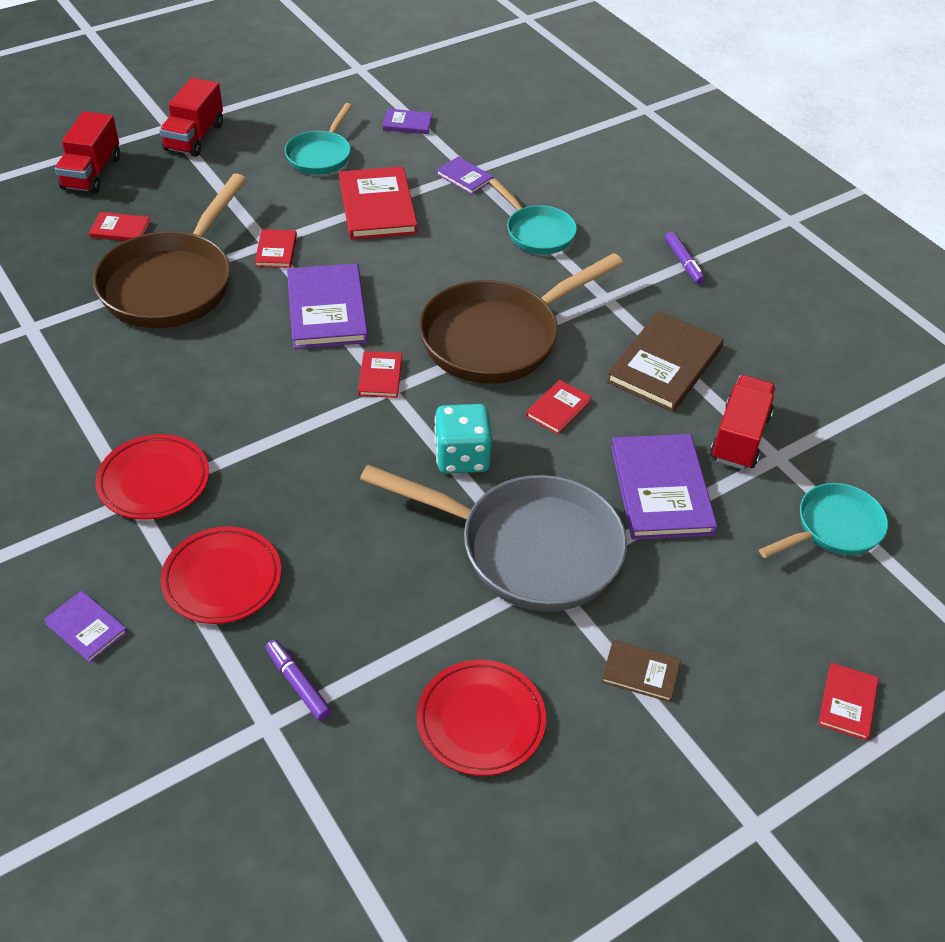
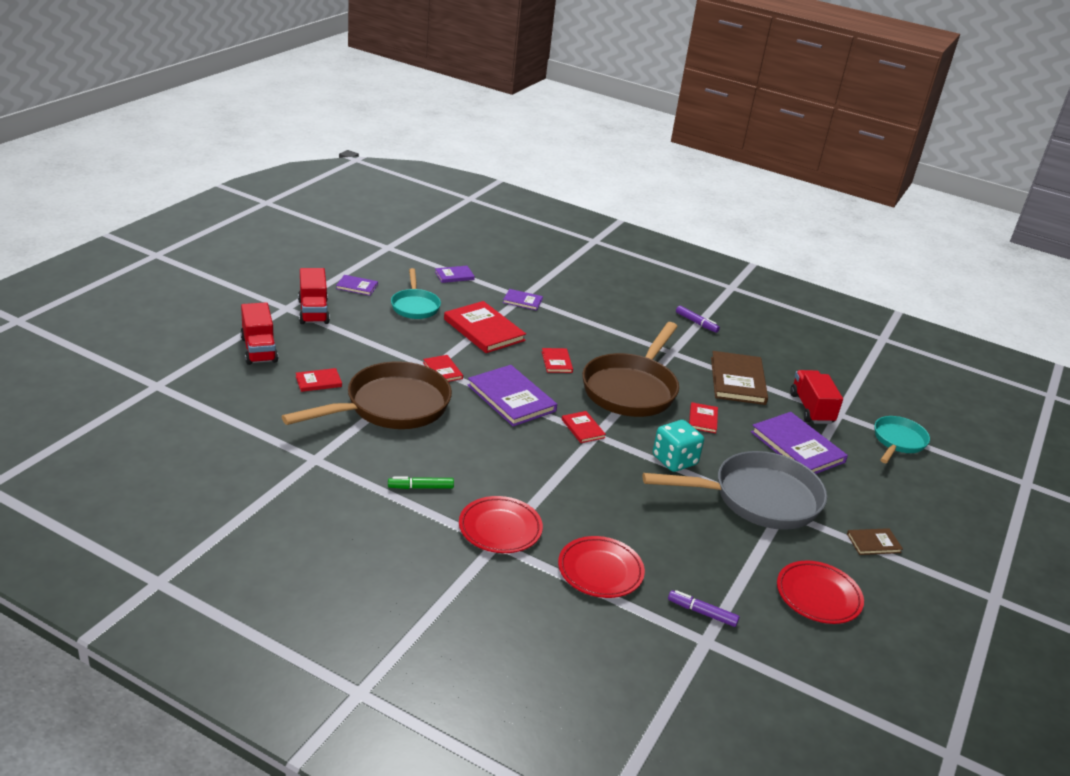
camera: 30 degrees left, 15 degrees down
purple book [44,591,127,663] -> purple book moved to [336,275,378,296]
brown pan [93,173,247,328] -> brown pan turned 120 degrees counterclockwise [281,361,452,429]
turquoise pan [489,178,577,254] -> none
red book [818,663,879,740] -> red book moved to [542,348,573,373]
none -> green marker [388,477,454,489]

